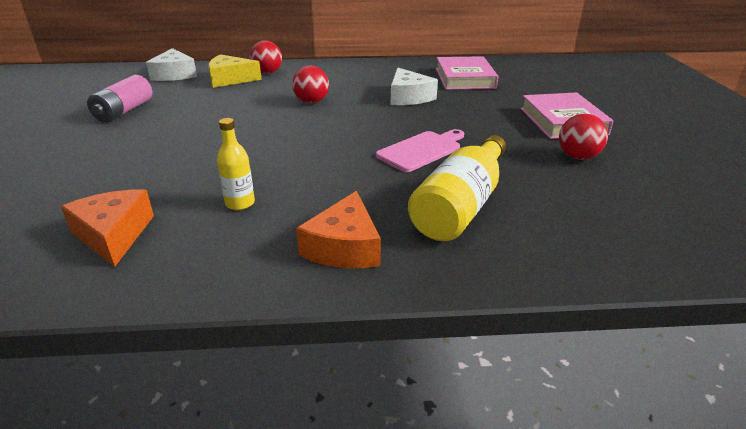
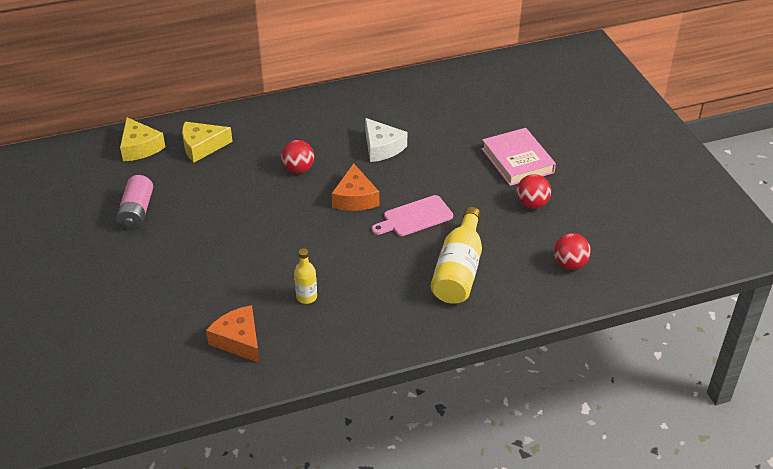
camera: 15 degrees left, 10 degrees up
white cheese [146,48,197,81] -> yellow cheese [120,117,165,161]
red ball [250,41,282,74] -> red ball moved to [554,233,591,270]
orange cheese [296,191,381,268] -> orange cheese moved to [331,163,379,211]
pink cutting board [376,129,464,172] -> pink cutting board turned 150 degrees counterclockwise [372,195,453,236]
pink book [436,56,498,90] -> none

